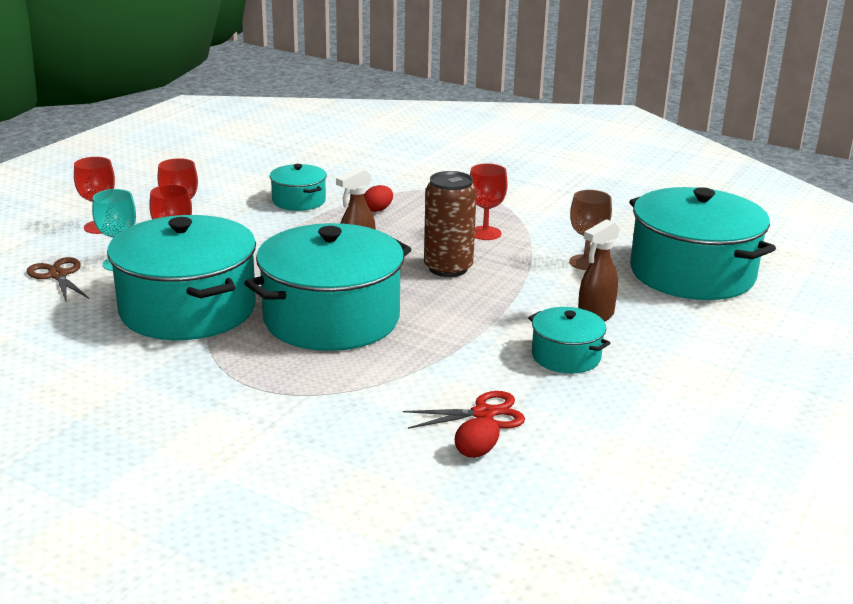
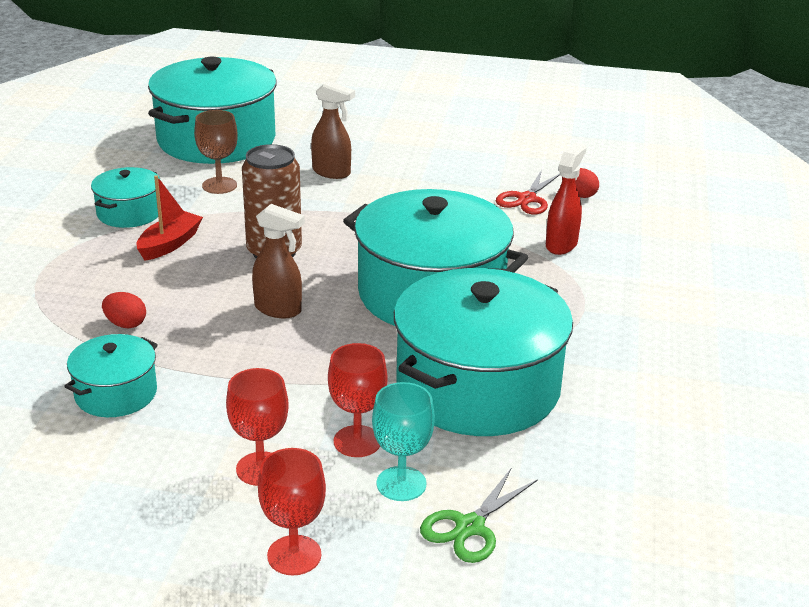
camera: 110 degrees left, 5 degrees up
brown scissors [27,257,89,301] -> green scissors [420,467,538,563]
red scissors [403,391,525,429] -> red scissors turned 120 degrees counterclockwise [496,170,560,215]
red goblet [470,164,508,240] -> red boat [137,175,203,260]
turquoise pot [528,307,611,373] -> turquoise pot moved to [91,167,160,228]
none -> red spray bottle [546,143,586,255]

